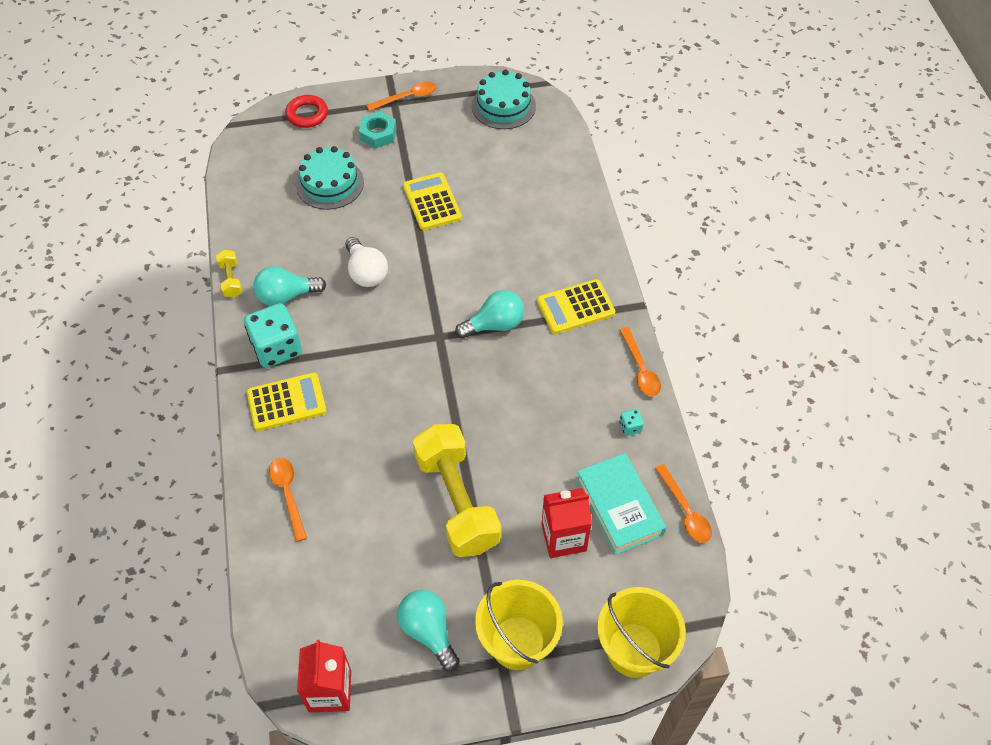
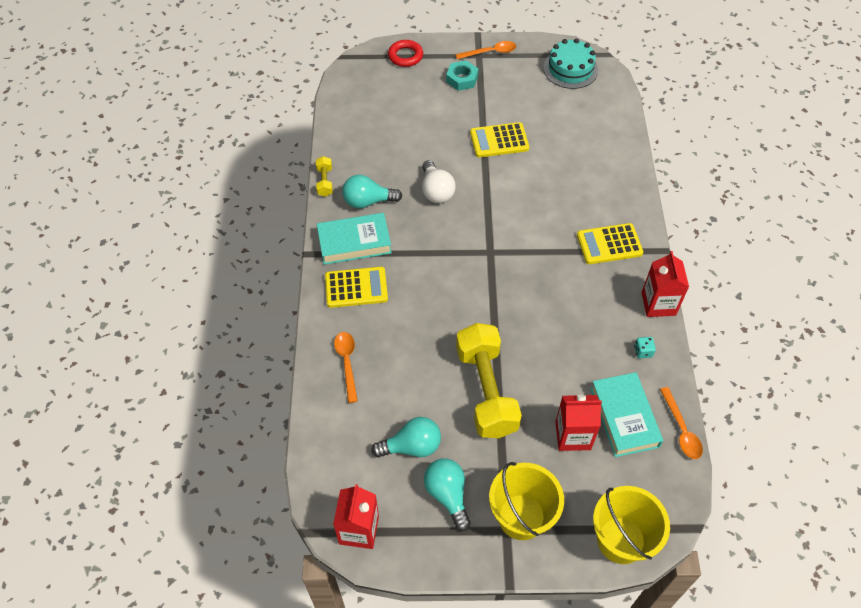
camera: 10 degrees right, 0 degrees up
turquoise dice [244,303,302,368] -> turquoise book [317,213,392,265]
turquoise cake [296,146,364,210] -> none
yellow calculator [403,172,462,230] -> yellow calculator turned 90 degrees counterclockwise [470,122,529,157]
turquoise light bulb [455,290,524,339] -> turquoise light bulb moved to [371,417,441,458]
orange spoon [620,327,661,396] -> red carton [641,251,689,317]

